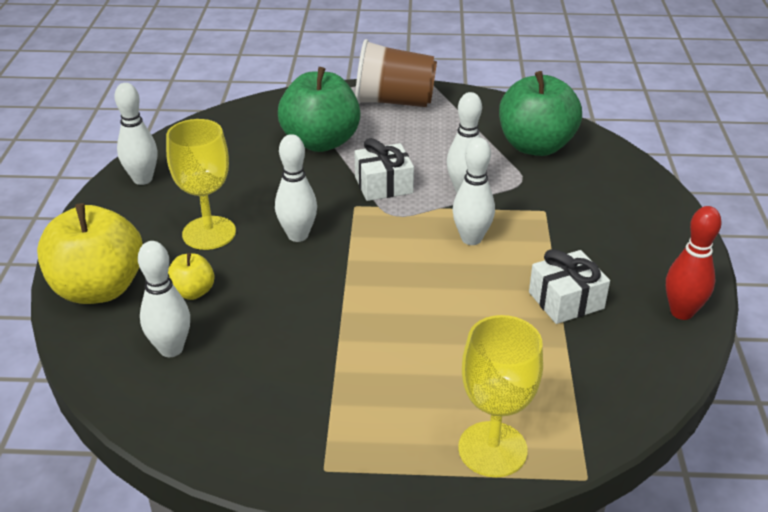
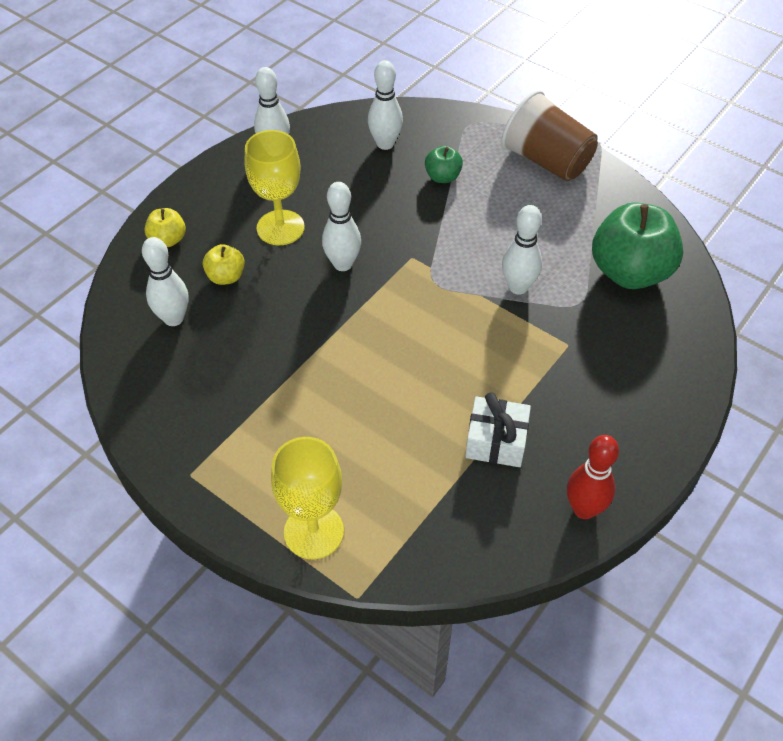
camera: 35 degrees right, 15 degrees up
yellow apple [37,203,143,304] -> yellow apple [144,208,186,247], size x0.47
green apple [278,67,361,152] -> green apple [425,146,463,183], size x0.47
white gift [354,138,414,201] -> none
white bowling pin [452,137,495,245] -> white bowling pin moved to [368,60,403,150]

